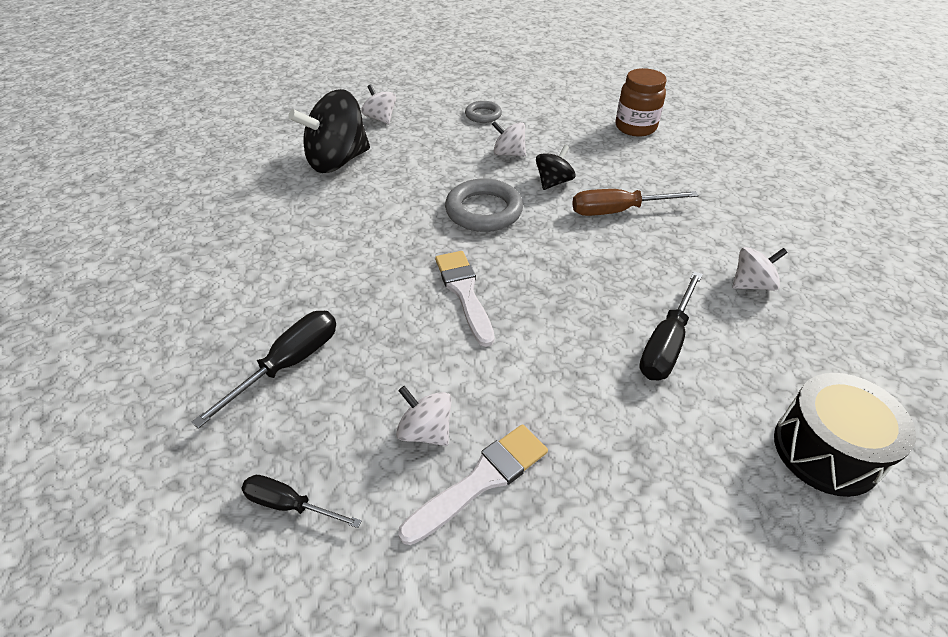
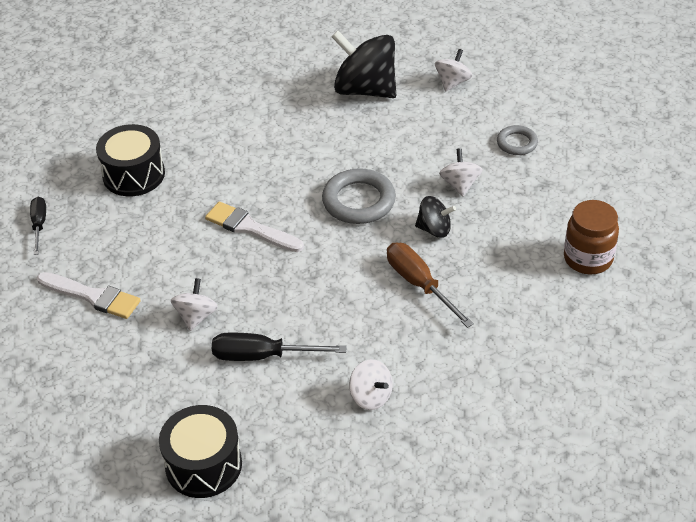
camera: 65 degrees right, 0 degrees up
black screwdriver [191,311,336,429] -> black drum [96,124,165,196]
white spinning top [396,386,452,446] -> white spinning top moved to [171,278,218,331]
white brush [435,251,495,347] -> white brush turned 105 degrees counterclockwise [205,202,304,252]

